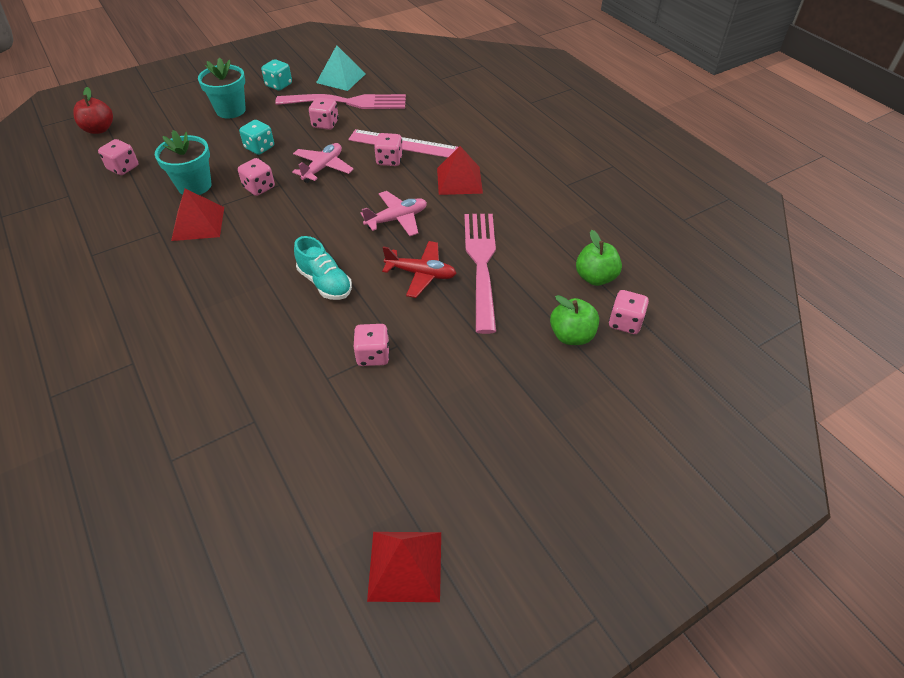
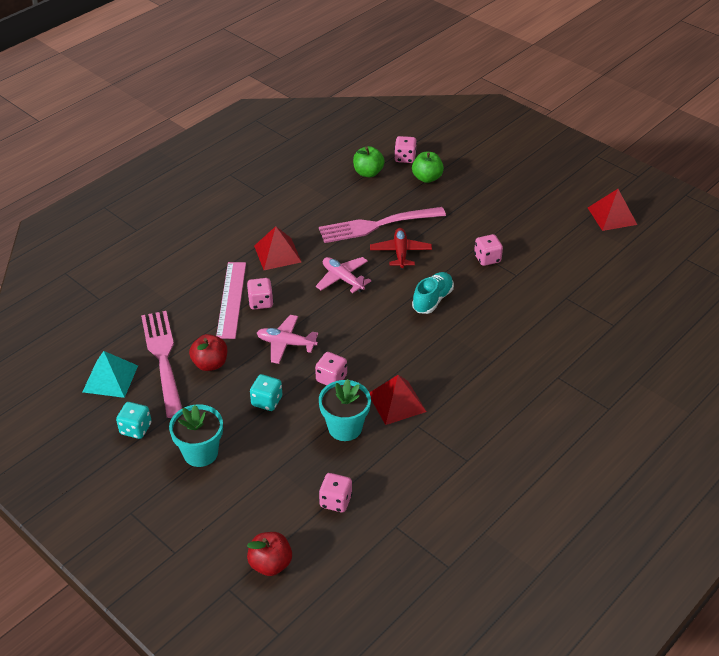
camera: 105 degrees left, 5 degrees down
pink dice [309,98,339,130] -> red apple [189,334,227,371]

